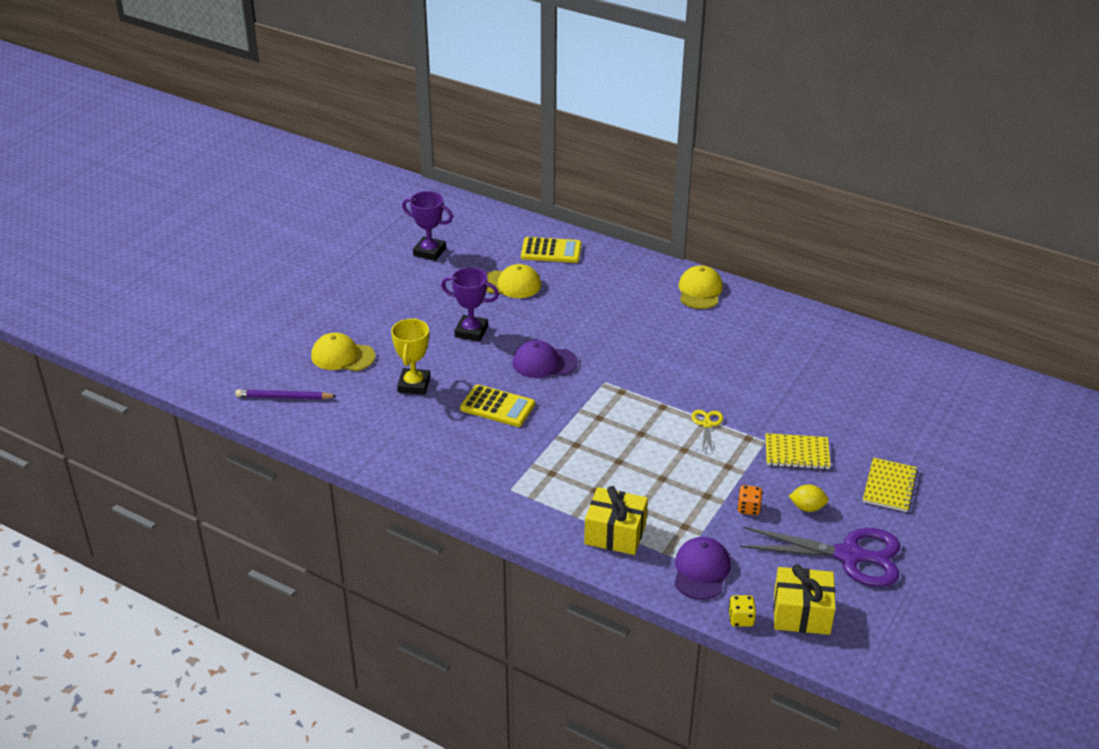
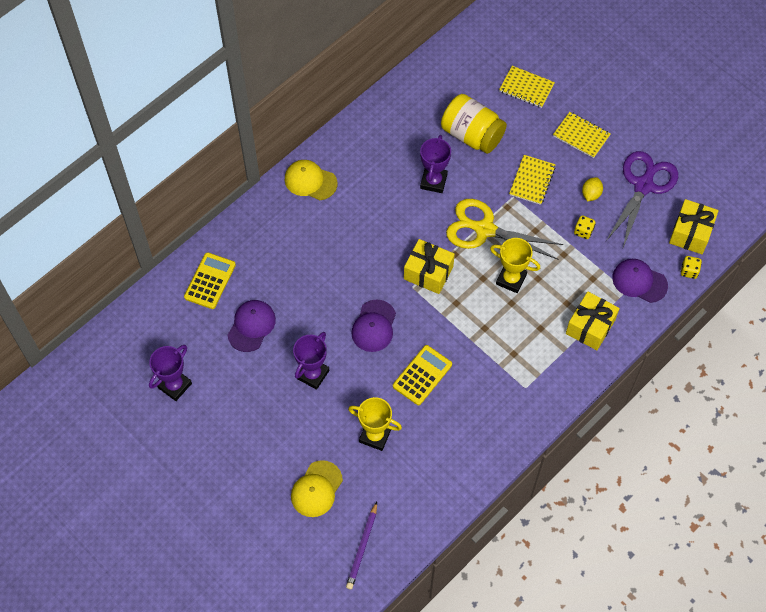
camera: 75 degrees left, 25 degrees up
yellow cap [486,264,541,298] -> purple cap [228,300,276,352]
yellow scissors [691,410,723,454] -> yellow scissors [446,199,564,259], size x2.21
orange dice [737,485,763,515] -> yellow dice [574,216,595,239]
none -> yellow gift [404,239,455,294]
none -> purple trophy [420,135,451,193]
none -> yellow jar [441,94,507,154]
none -> yellow trophy [490,238,540,293]
none -> yellow notebook [499,66,555,108]

